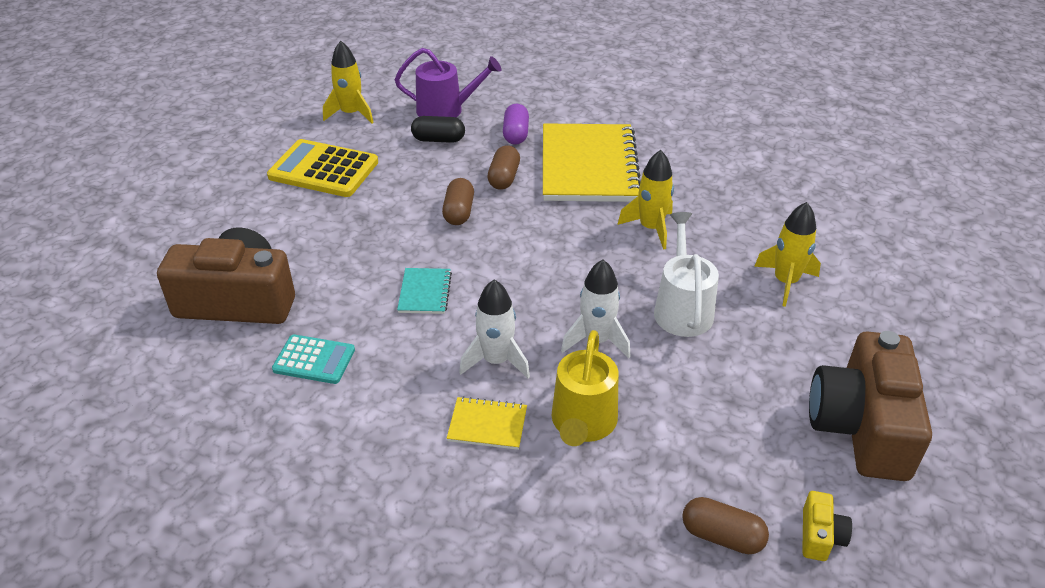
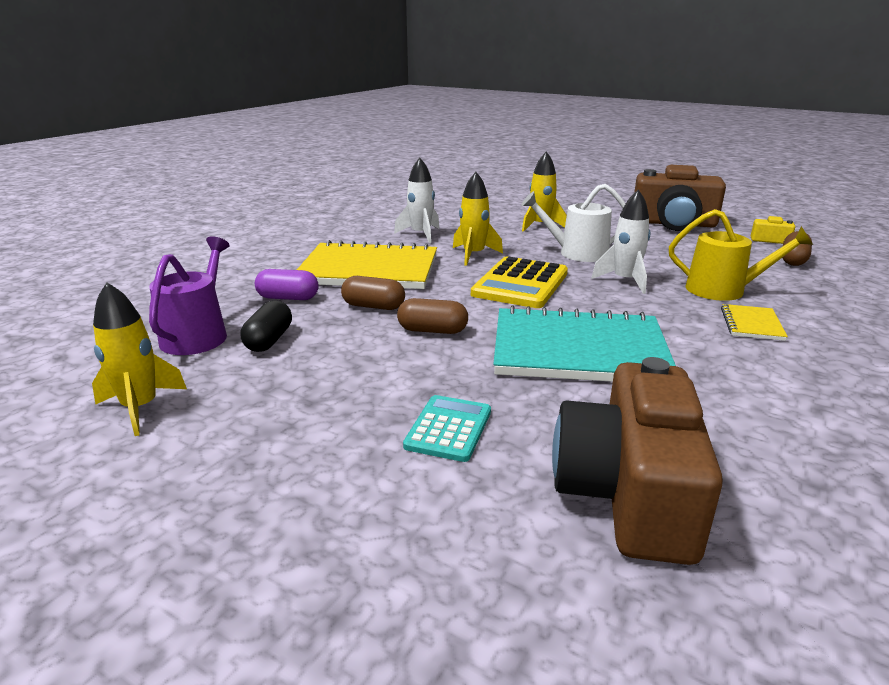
camera: 85 degrees left, 15 degrees down
yellow calculator [267,139,378,197] -> yellow calculator moved to [471,257,568,308]
turquoise calculator [272,334,355,384] -> turquoise calculator moved to [403,395,491,462]
turquoise notebook [397,268,452,314] -> turquoise notebook [493,305,676,382], size x2.33
white rocket [459,280,530,379] -> white rocket moved to [394,157,440,243]

